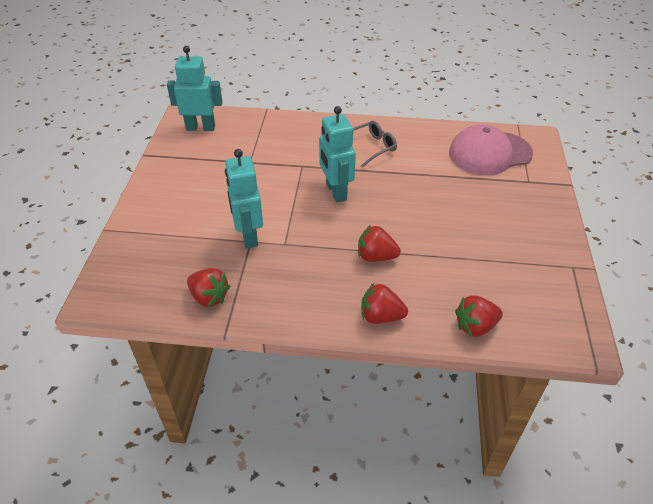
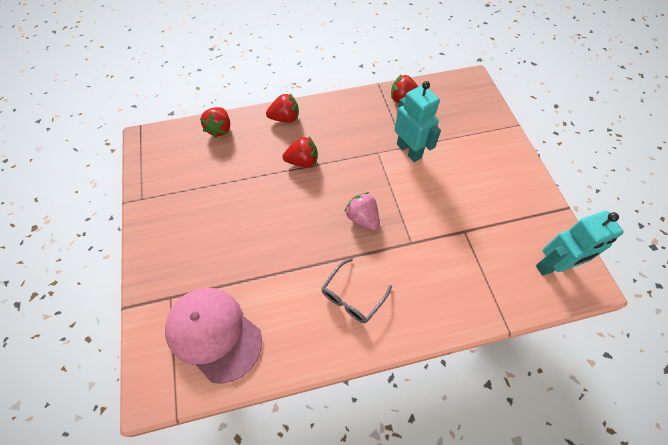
camera: 160 degrees right, 15 degrees up
turquoise robot [319,106,356,202] -> pink strawberry [344,192,379,230]
pink cap [449,124,533,175] -> pink cap turned 105 degrees counterclockwise [165,288,262,384]
red strawberry [455,295,503,337] -> red strawberry turned 135 degrees clockwise [200,107,230,138]

